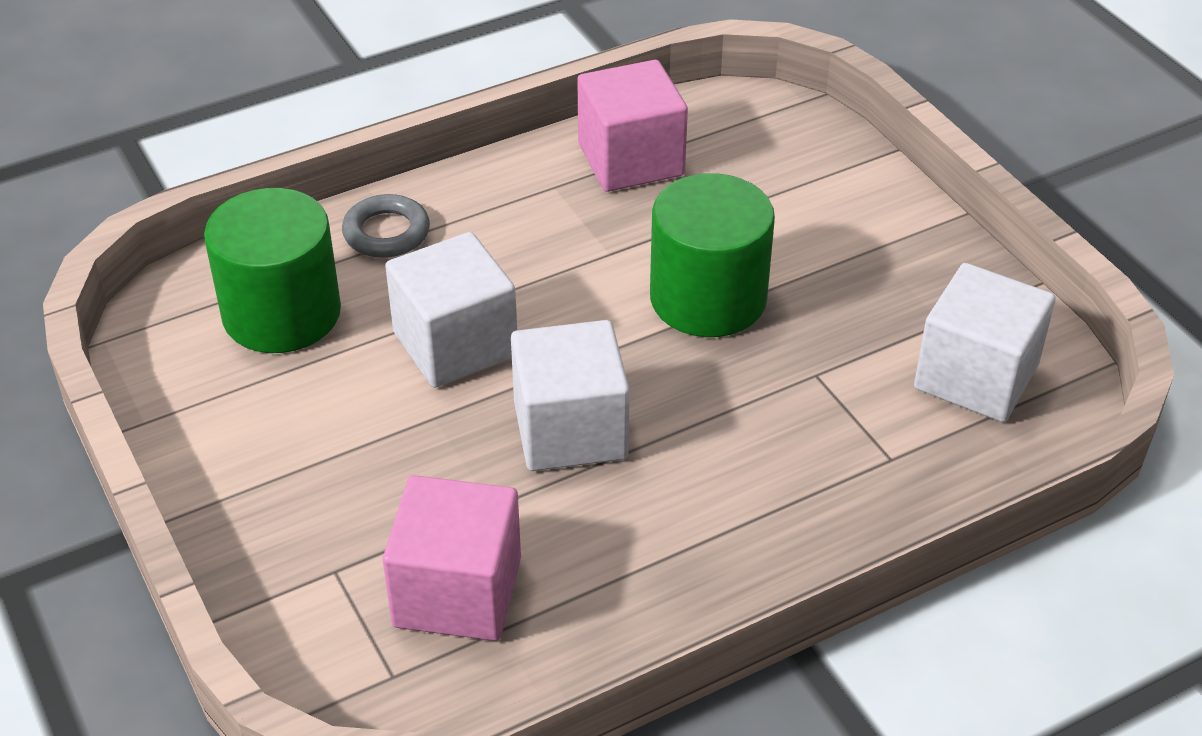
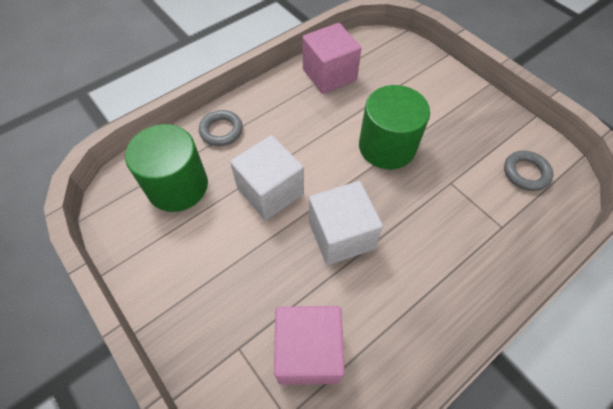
camera: 10 degrees left, 15 degrees up
white cube [914,263,1055,422] -> grey ring [504,151,553,191]

